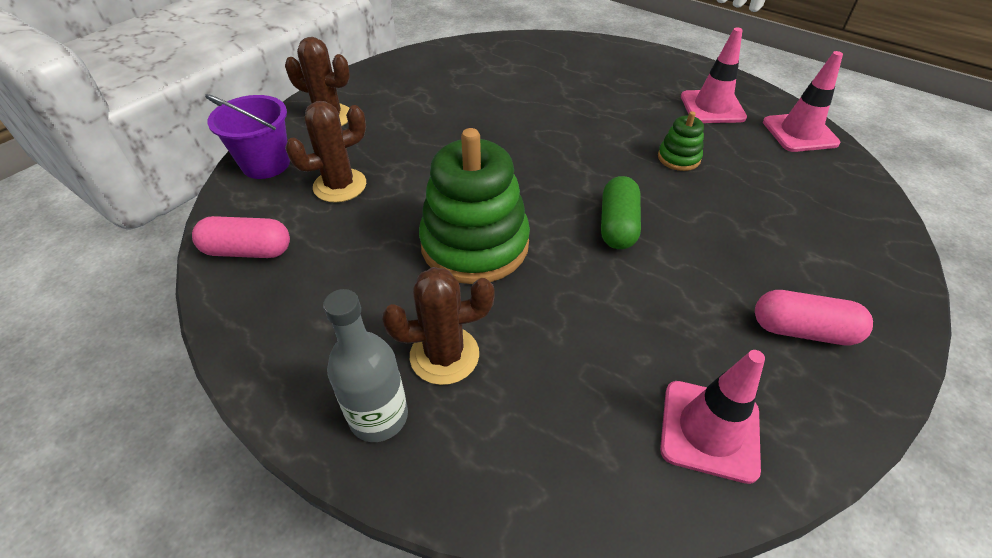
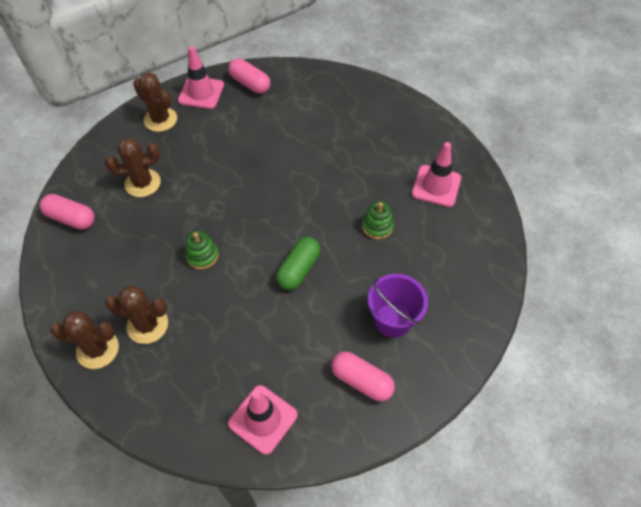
camera: 20 degrees right, 10 degrees up
purple bucket [205,94,290,179] -> purple bucket moved to [368,274,428,338]
grey bottle [323,289,408,442] -> brown cactus [50,310,119,369]
green stacking toy [419,128,530,284] -> green stacking toy [185,230,218,269], size x0.46
pink traffic cone [763,51,843,152] -> pink traffic cone moved to [178,46,224,109]
none -> pink capsule [228,58,271,94]

